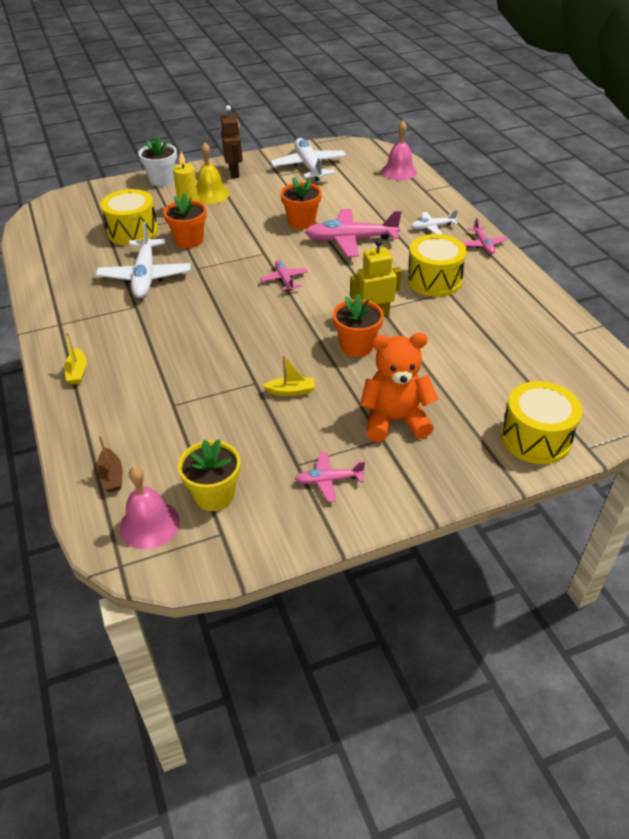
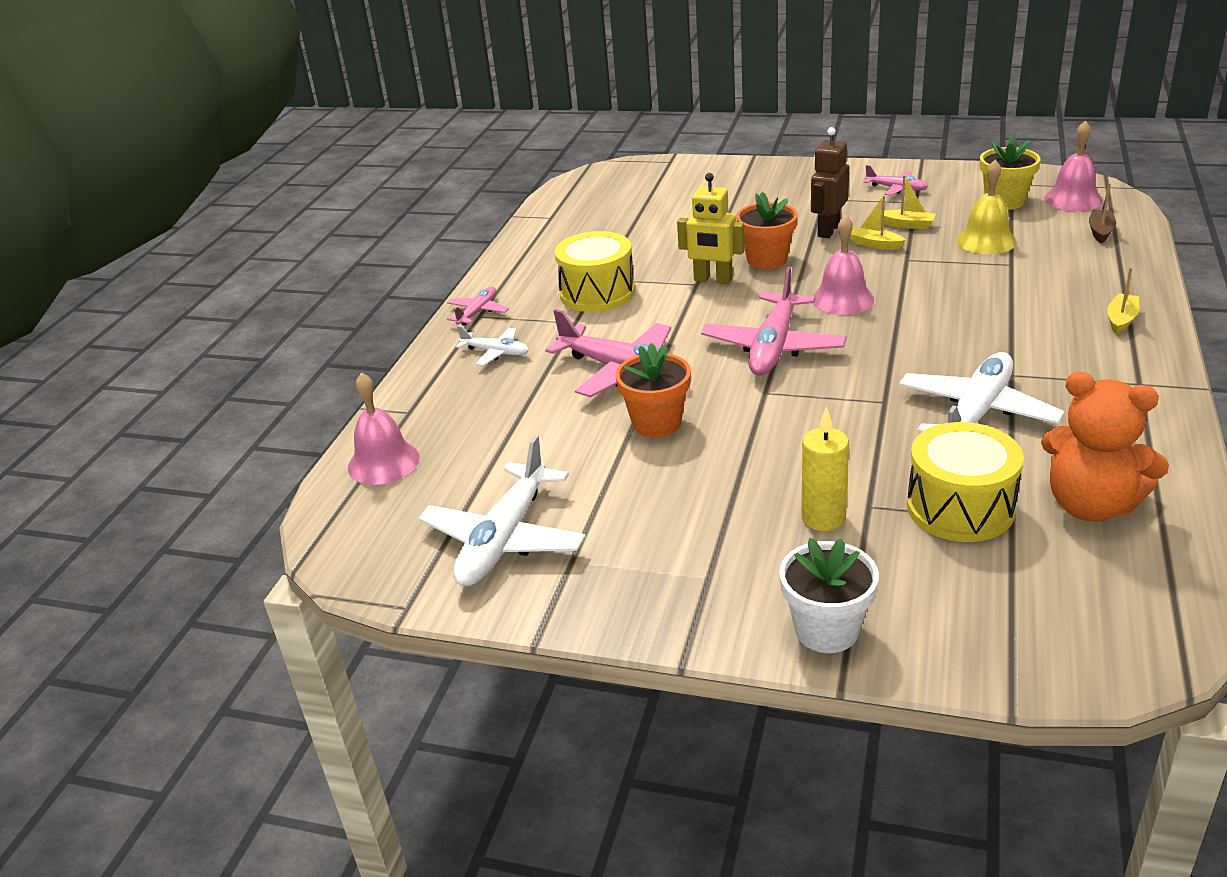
camera: 140 degrees left, 10 degrees down
orange flower pot [163,193,207,248] -> none
yellow bell [197,143,229,204] -> yellow bell moved to [956,160,1017,254]
brown robot [221,105,243,178] -> brown robot moved to [811,127,849,238]
pink plane [260,260,308,291] -> pink plane [701,266,847,376], size x1.93
orange teddy bear [360,333,438,442] -> orange teddy bear moved to [1041,371,1169,522]
yellow drum [501,381,582,464] -> none
none -> pink bell [813,215,874,315]
none -> yellow boat [881,175,936,229]

